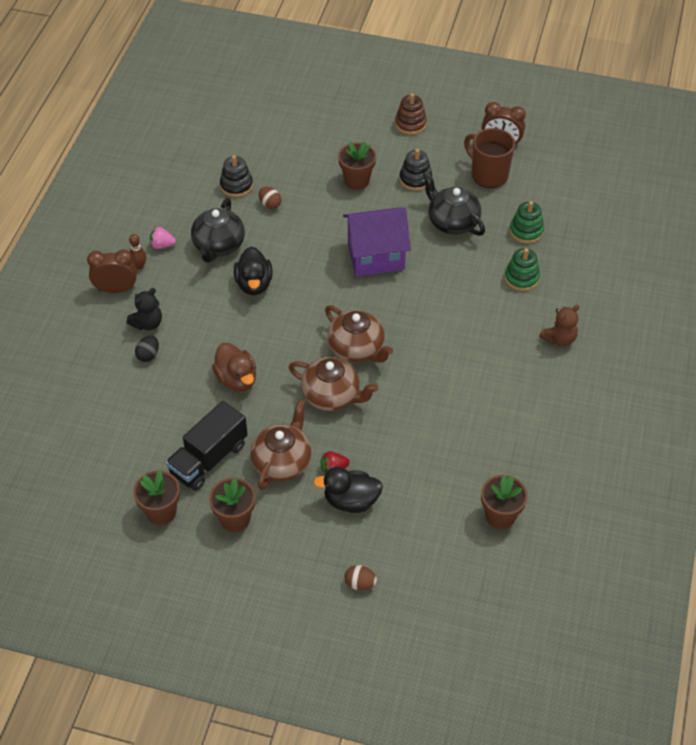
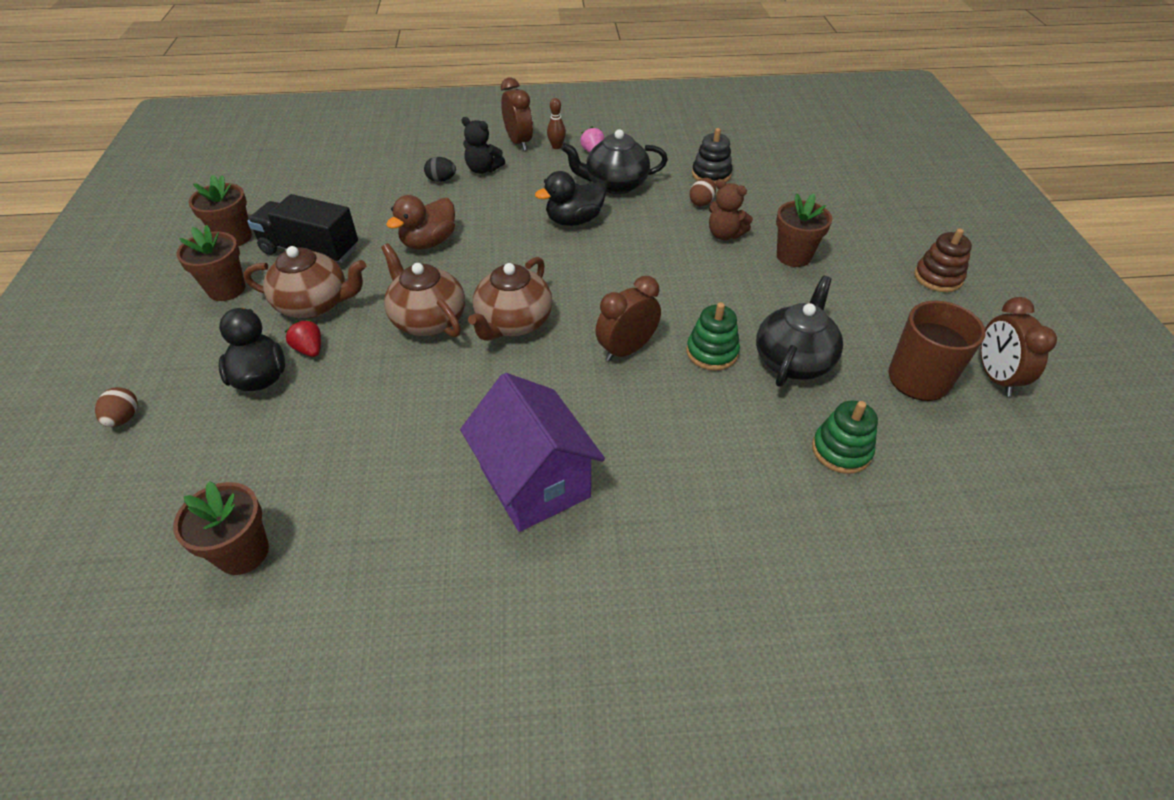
camera: 70 degrees right, 5 degrees down
brown teapot [289,357,378,411] -> brown teapot turned 135 degrees clockwise [381,243,465,337]
purple house [343,207,411,276] -> purple house moved to [460,373,605,532]
black stacking toy [399,149,432,191] -> none
green stacking toy [504,248,540,291] -> green stacking toy moved to [686,302,740,371]
brown teddy bear [539,305,579,346] -> brown teddy bear moved to [709,179,753,240]
none -> brown clock [595,276,661,362]

